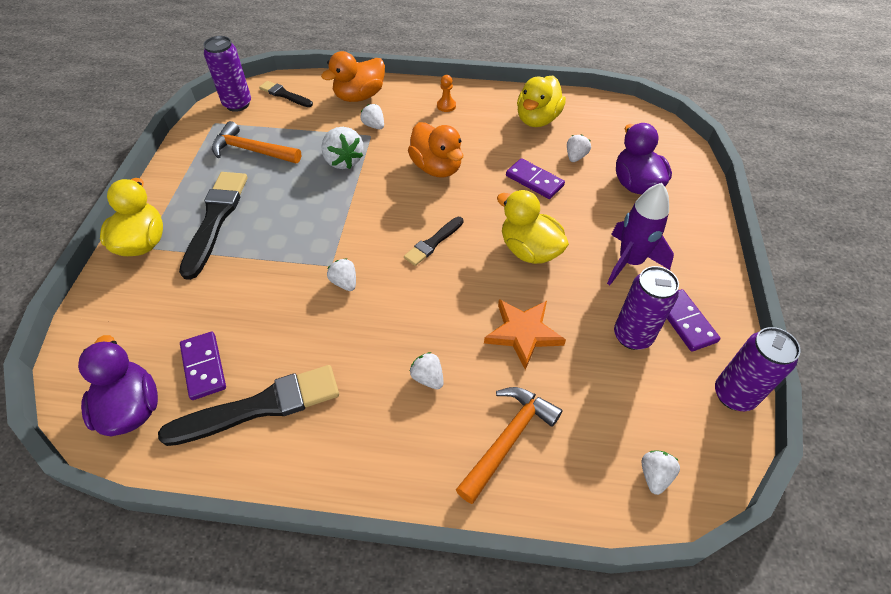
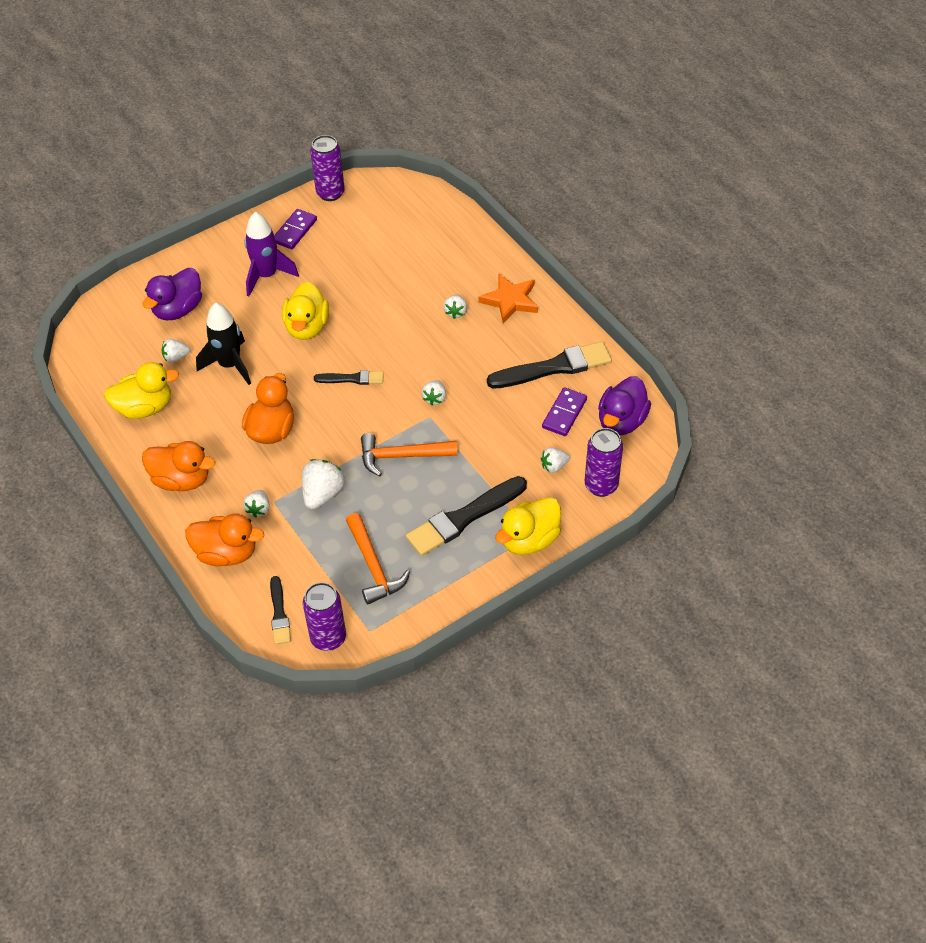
camera: 130 degrees left, 0 degrees up
black brush [158,365,339,446] -> black brush turned 135 degrees clockwise [487,341,612,388]
orange pawn [437,75,456,112] -> orange duck [142,441,215,491]
orange hammer [456,387,563,504] -> orange hammer moved to [361,433,457,477]
orange star [484,299,566,370] -> orange star moved to [478,273,538,323]
purple domino [506,158,565,199] -> black rocket [196,303,251,385]
purple can [614,266,679,350] -> purple can moved to [585,428,623,497]
white strawberry [641,450,680,495] -> white strawberry moved to [541,447,570,473]

